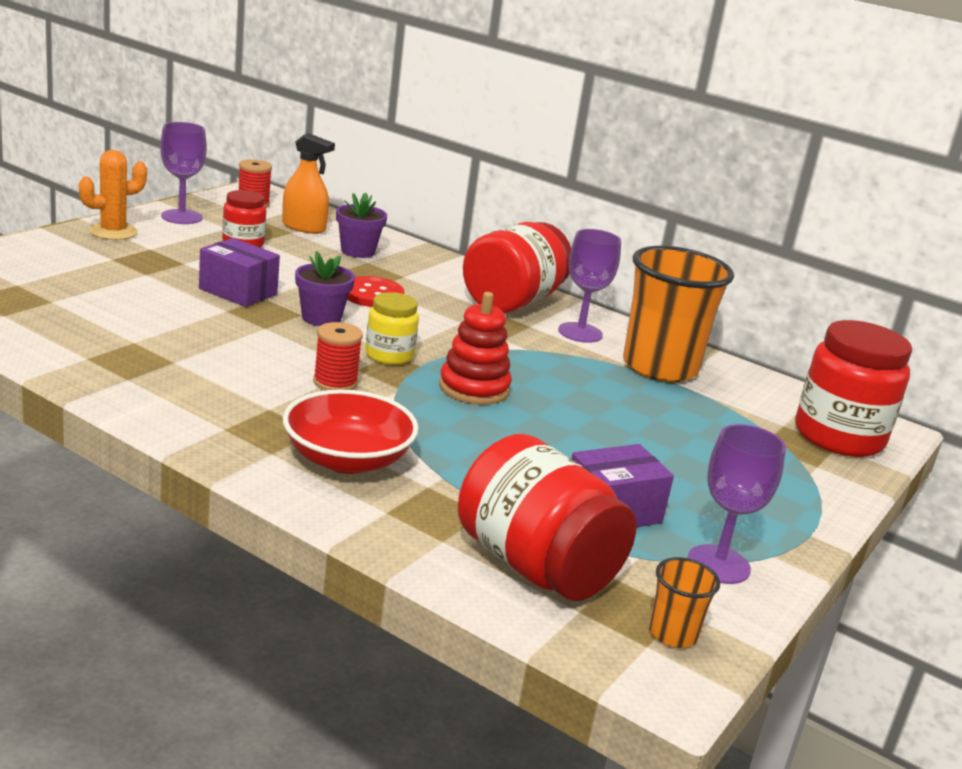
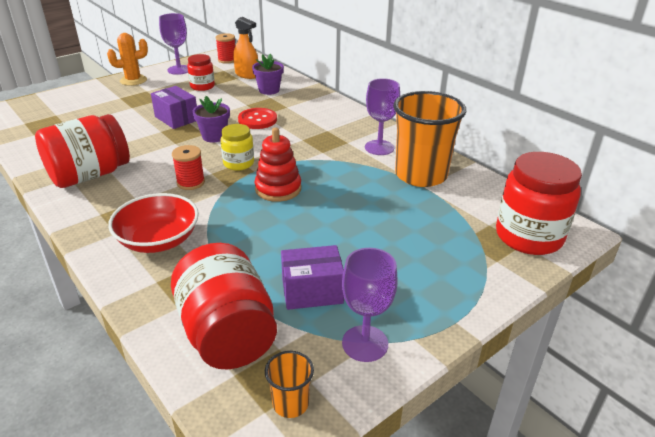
camera: 20 degrees right, 10 degrees up
red jar [463,222,571,313] -> red jar moved to [35,114,130,188]

